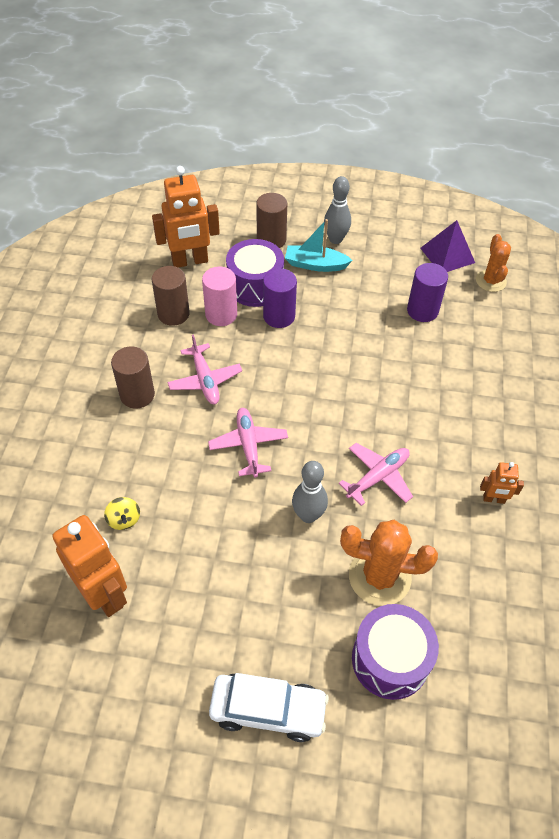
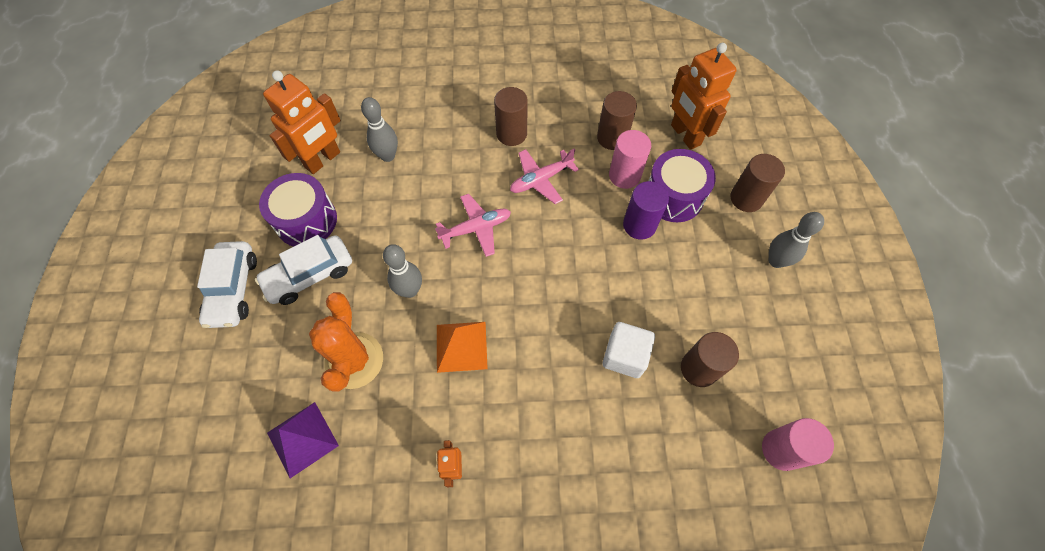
camera: 80 degrees right, 10 degrees up
yellow spinning top [104,497,140,530] -> grey bowling pin [361,97,398,162]
turquoise boat [285,219,353,272] -> none
pink plane [339,443,413,506] -> orange pyramid [437,322,488,373]
purple drum [352,604,439,700] -> purple drum moved to [259,173,337,247]
purple cylinder [407,263,448,322] -> brown cylinder [681,332,739,387]
purple pyramid [420,220,475,272] -> purple pyramid moved to [267,402,339,478]
orange cactus [476,234,511,292] -> pink cylinder [762,418,834,471]
none -> white car [255,235,352,305]
none -> white cube [603,322,655,378]

